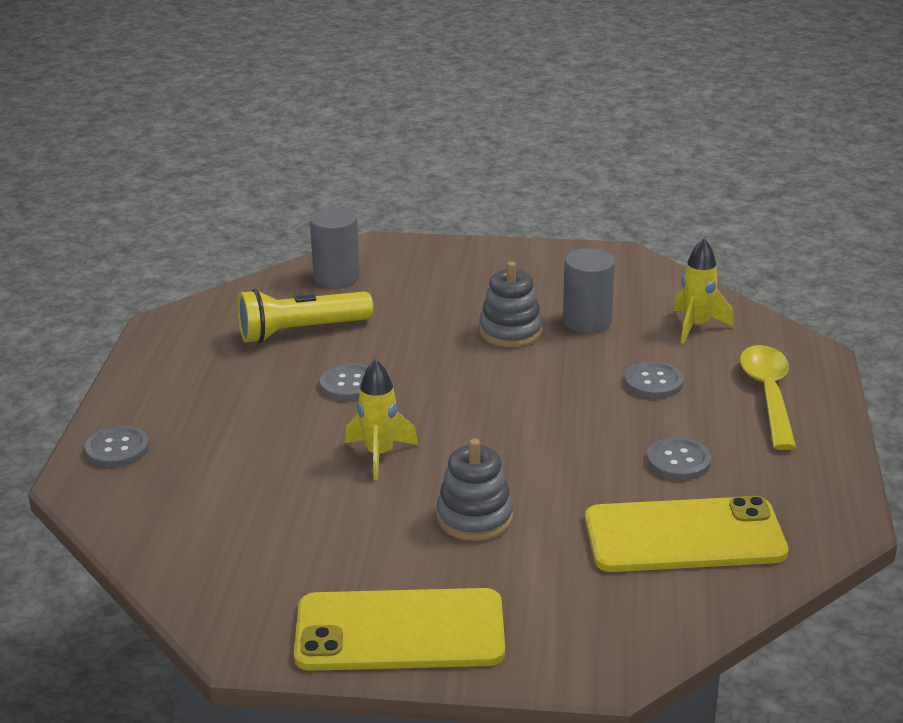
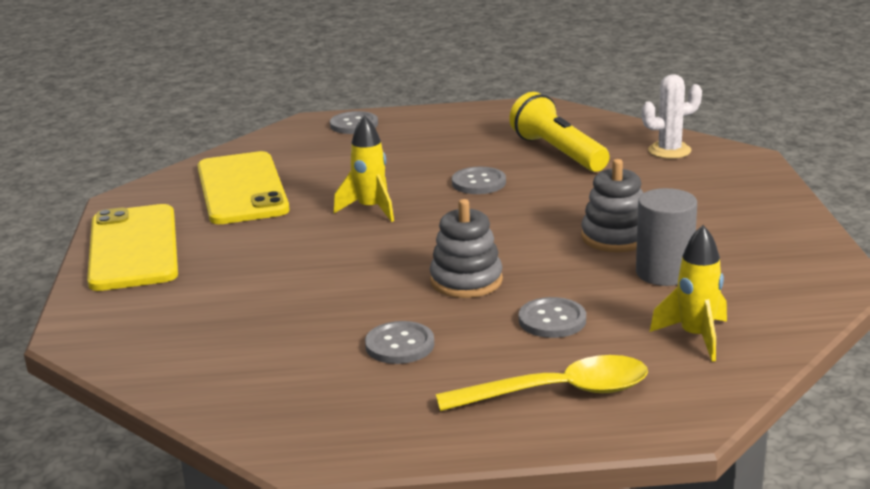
camera: 80 degrees right, 5 degrees down
grey cylinder [310,207,360,287] -> white cactus [642,74,702,159]
grey stacking toy [437,439,513,541] -> grey stacking toy moved to [430,199,503,298]
yellow phone [585,496,789,572] -> yellow phone moved to [197,151,290,224]

